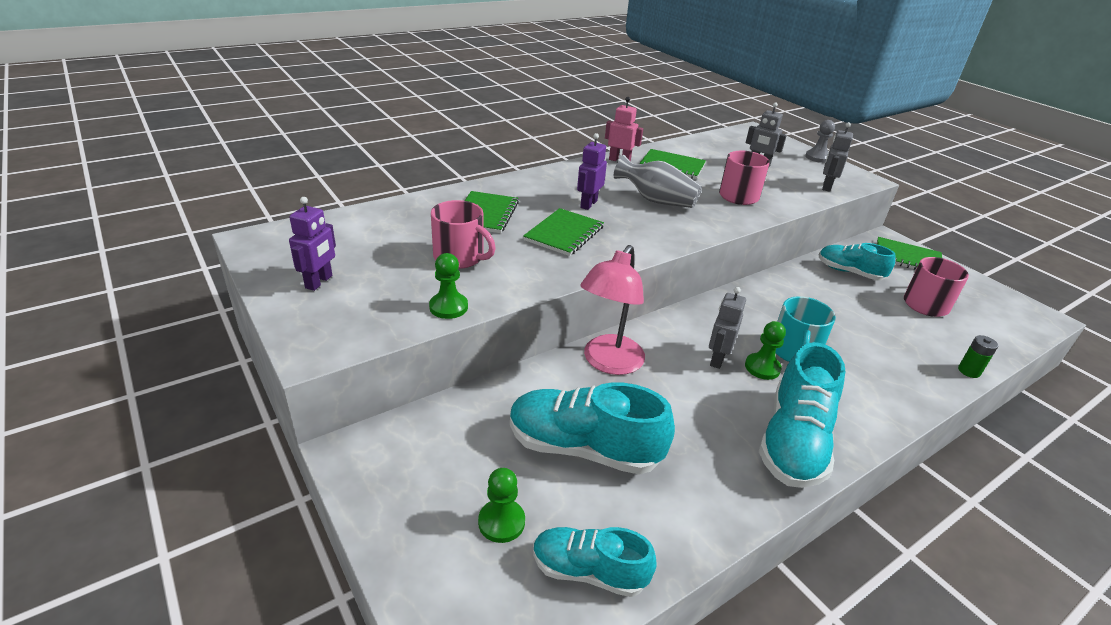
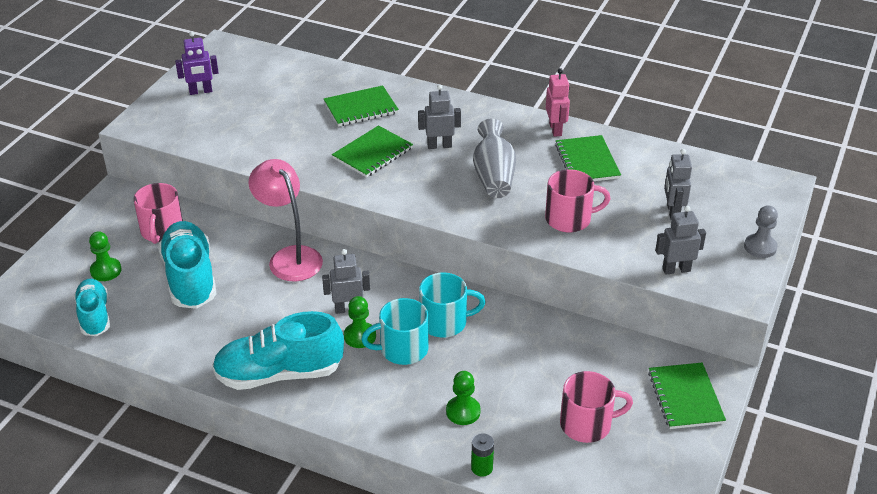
camera: 60 degrees right, 5 degrees up
green pawn [429,253,468,319] -> green pawn moved to [446,371,481,425]
pink mug [431,200,496,269] -> pink mug moved to [133,183,183,244]
green notebook [523,208,604,256] -> green notebook turned 45 degrees counterclockwise [332,125,413,178]
purple robot [577,133,607,210] -> grey robot [418,84,461,149]
pink lamp [580,245,645,375] -> pink lamp turned 60 degrees clockwise [248,159,323,281]
turquoise shoe [819,243,895,280] -> none
none -> turquoise mug [419,273,486,337]

